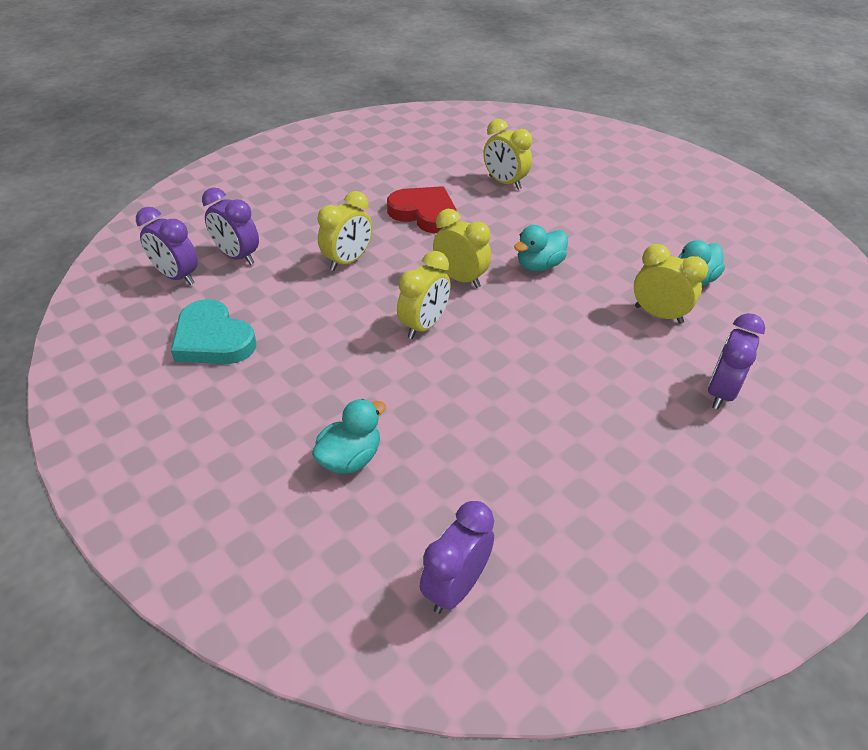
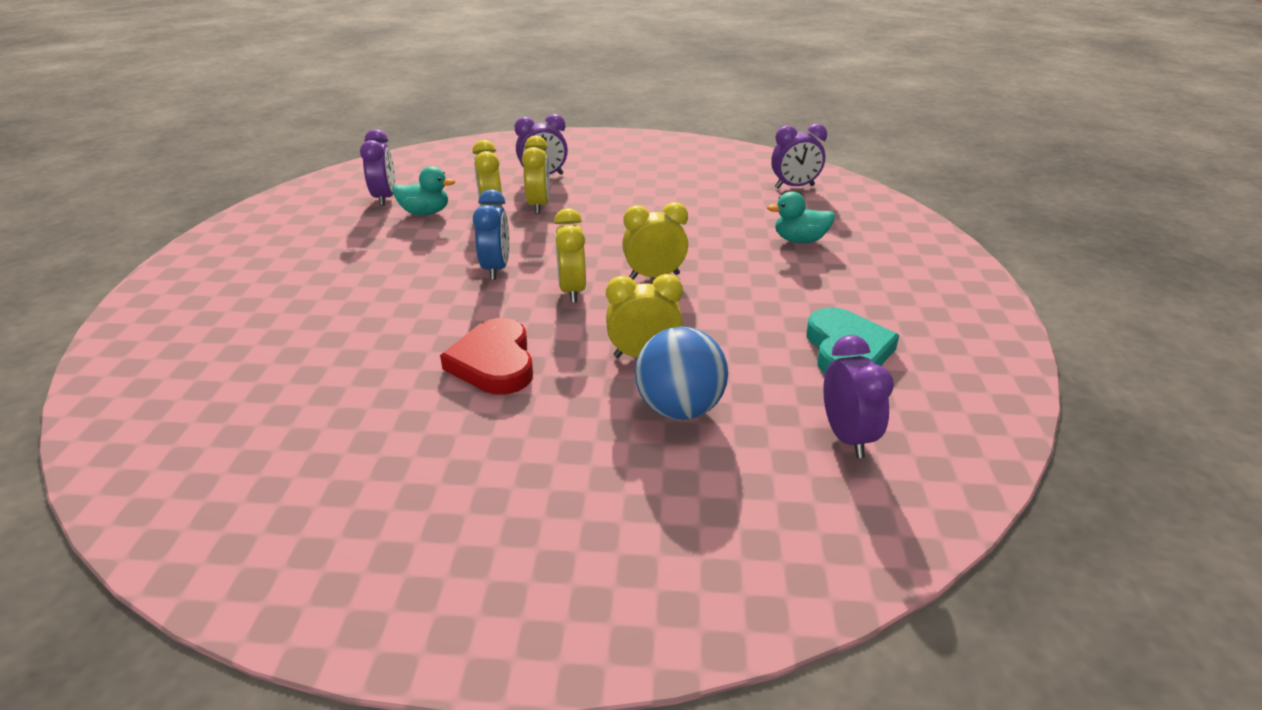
camera: 135 degrees left, 10 degrees down
purple clock [202,187,259,265] -> purple clock moved to [360,129,395,206]
yellow clock [483,119,532,190] -> yellow clock moved to [522,136,550,214]
turquoise duck [514,225,568,271] -> blue clock [473,189,509,280]
none -> blue ball [635,327,728,420]

